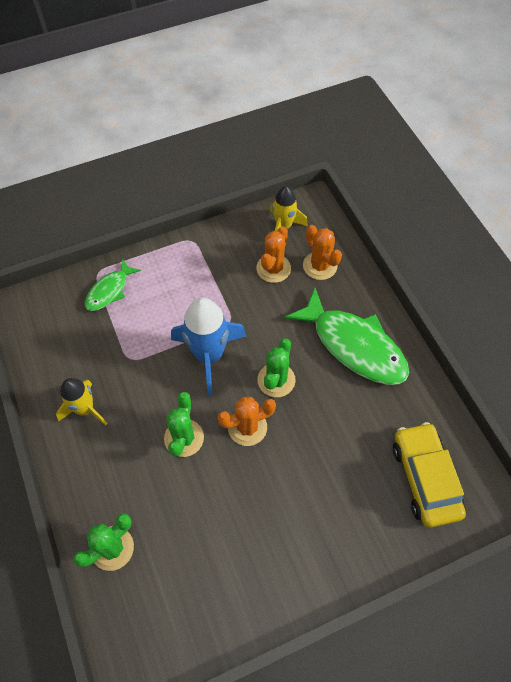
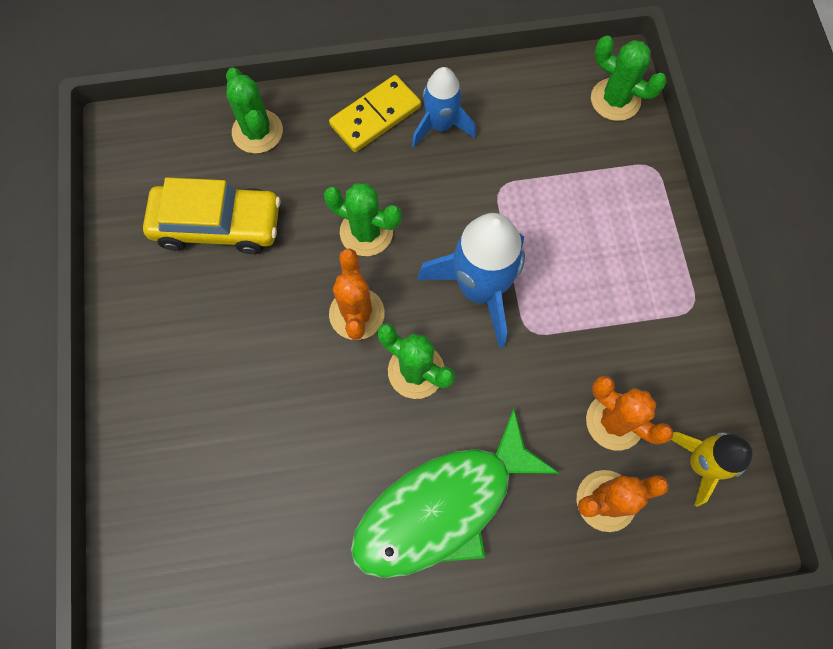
camera: 105 degrees right, 10 degrees up
yellow rocket [56,378,107,426] -> blue rocket [412,67,476,147]
green fish [85,258,141,311] -> none
yellow car [393,422,466,527] -> yellow car moved to [143,178,281,254]
none -> yellow domino [329,75,421,152]
none -> green cactus [591,36,667,121]

